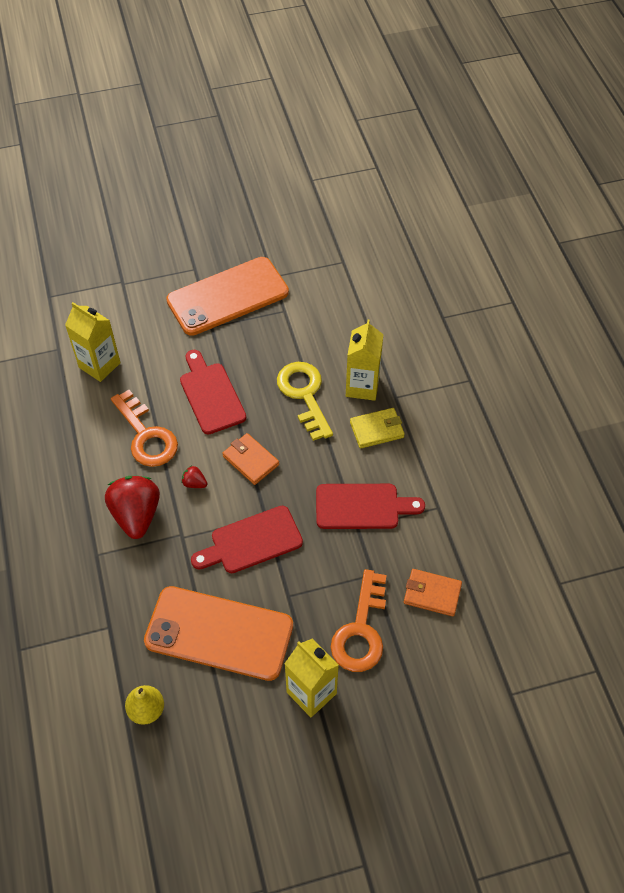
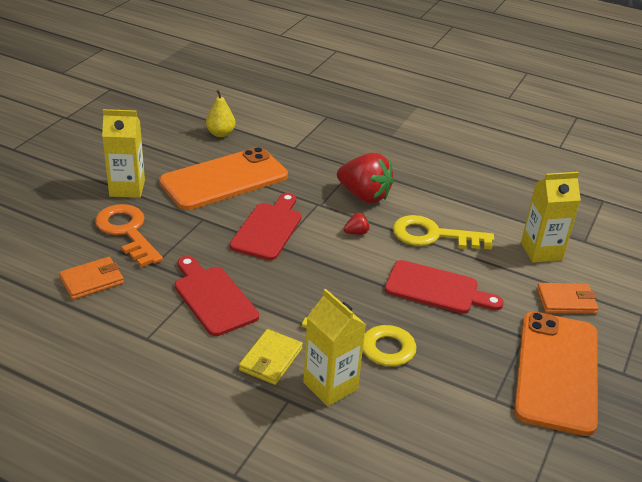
camera: 130 degrees right, 20 degrees down
orange key [111,390,178,467] -> yellow key [393,215,494,250]
orange wallet [222,433,279,485] -> orange wallet moved to [537,283,599,314]
red cutting board [316,484,425,529] -> red cutting board turned 105 degrees clockwise [175,256,259,336]

